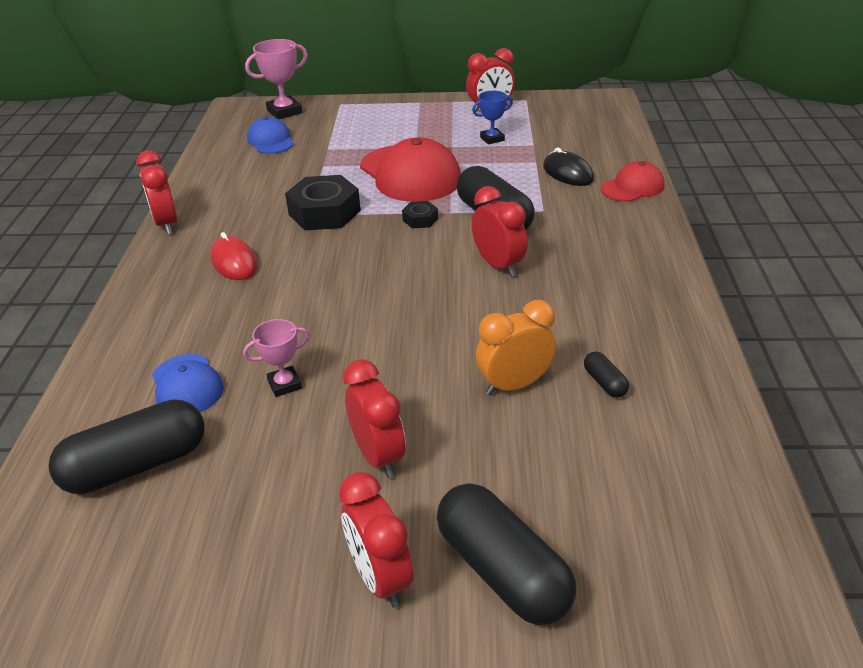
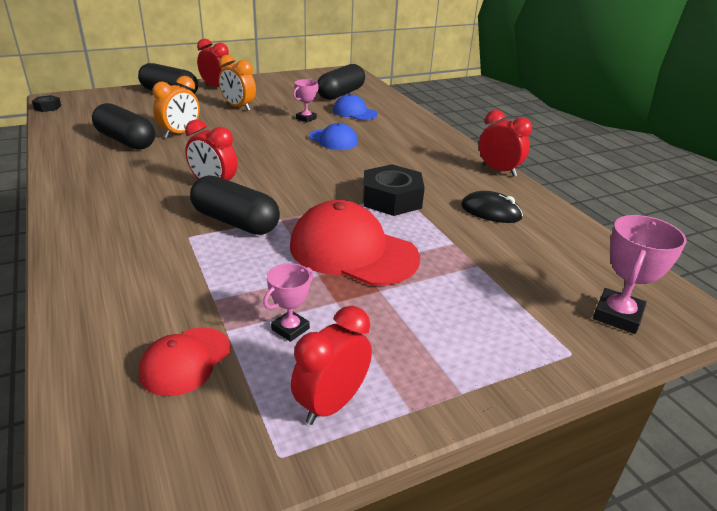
camera: 150 degrees right, 5 degrees down
red mouse [210,232,258,280] -> none
blue cap [247,117,294,154] -> blue cap moved to [309,123,358,150]
red clock [343,359,405,478] -> orange clock [219,55,256,111]
black nut [402,201,438,229] -> black nut moved to [32,95,61,112]
blue trophy [472,91,513,144] -> pink trophy [263,263,314,342]
black mouse [543,147,594,186] -> black mouse moved to [461,191,523,223]
black capsule [584,352,629,398] -> black capsule [92,103,155,150], size x2.25
red cap [601,161,665,202] -> red cap moved to [139,327,231,396]

